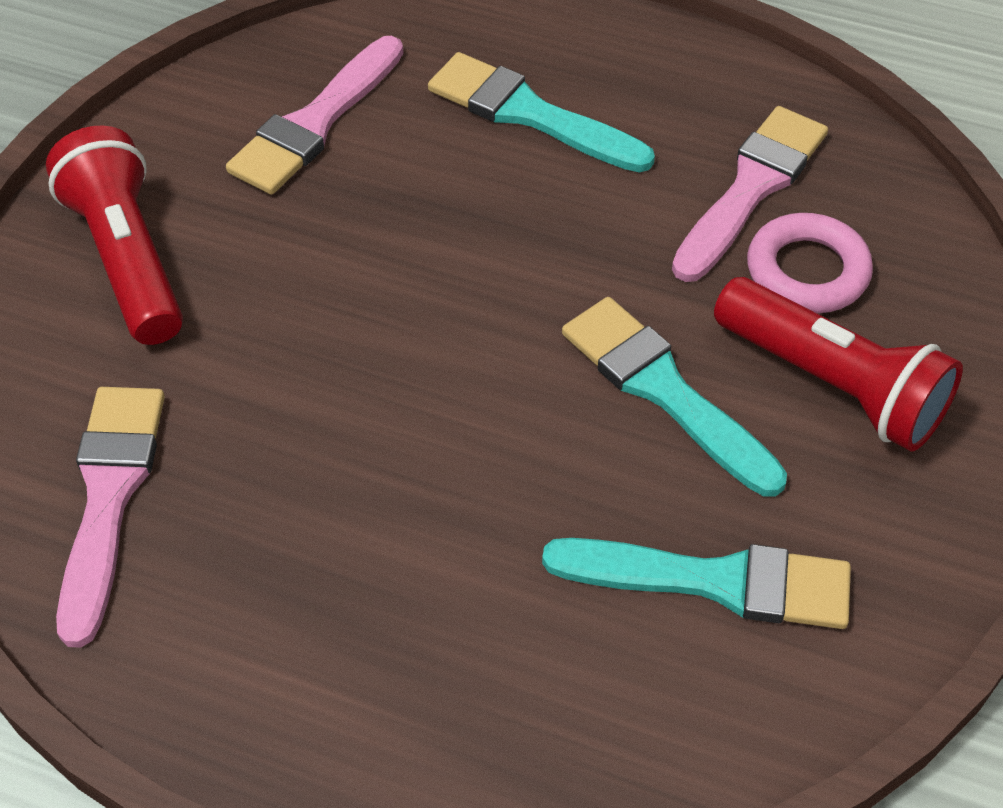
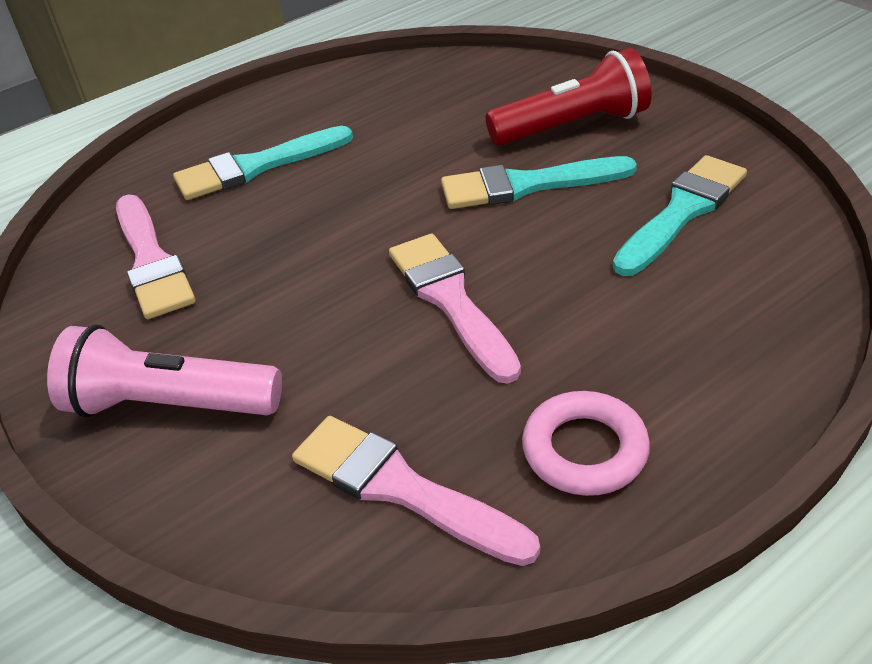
camera: 55 degrees left, 10 degrees down
red flashlight [46,125,183,345] -> pink flashlight [47,325,282,418]
pink brush [672,106,828,282] -> pink brush moved to [389,234,521,384]
pink ring [747,213,873,313] -> pink ring moved to [522,391,650,496]

